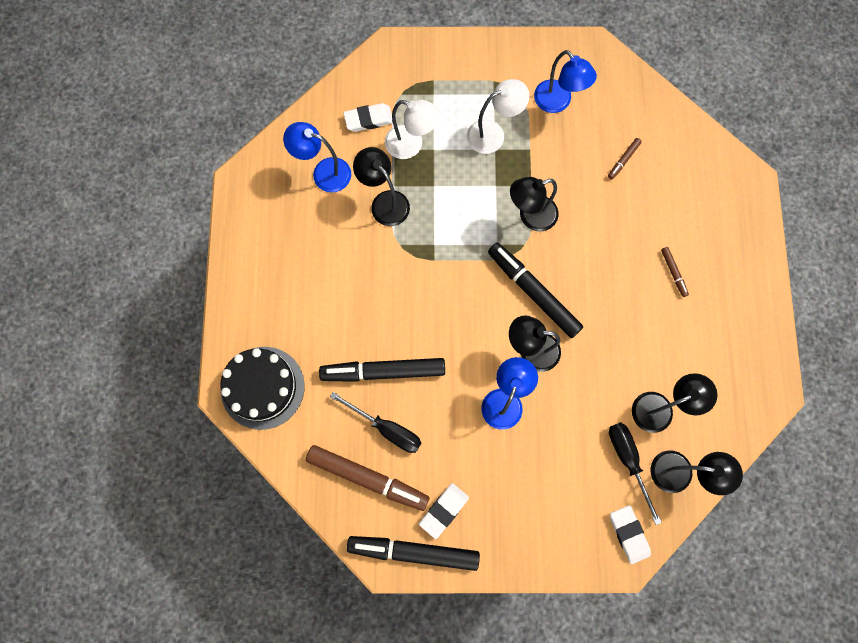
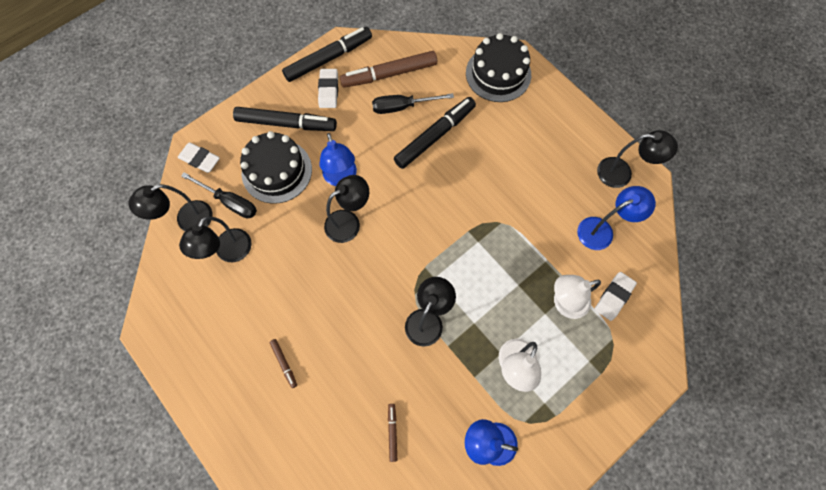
camera: 140 degrees right, 5 degrees down
black lamp [353,147,410,226] -> black lamp moved to [597,130,678,188]
black marker [488,243,583,338] -> black marker moved to [233,107,337,131]
brown marker [661,247,689,297] -> brown marker turned 150 degrees counterclockwise [269,339,297,388]
none -> black cake [240,131,312,204]

